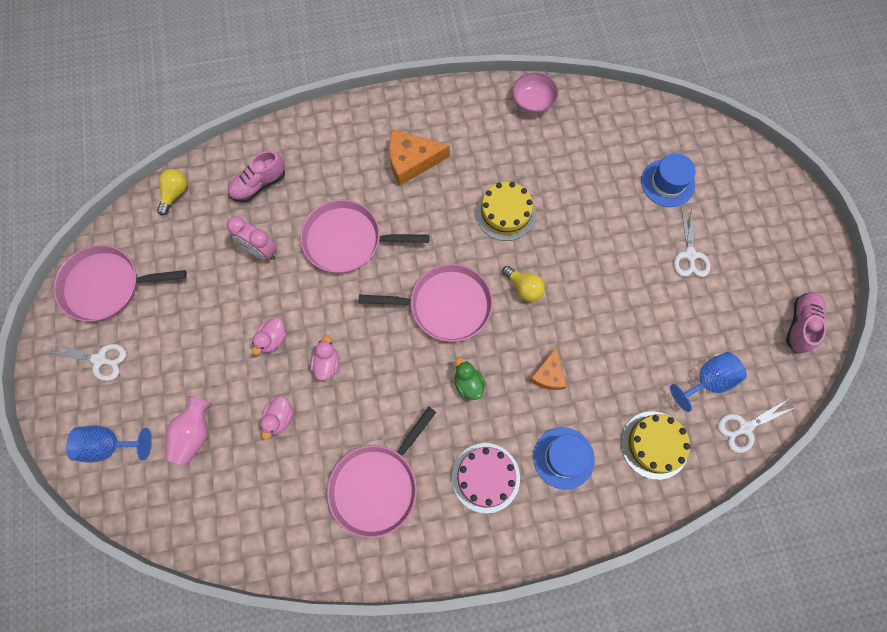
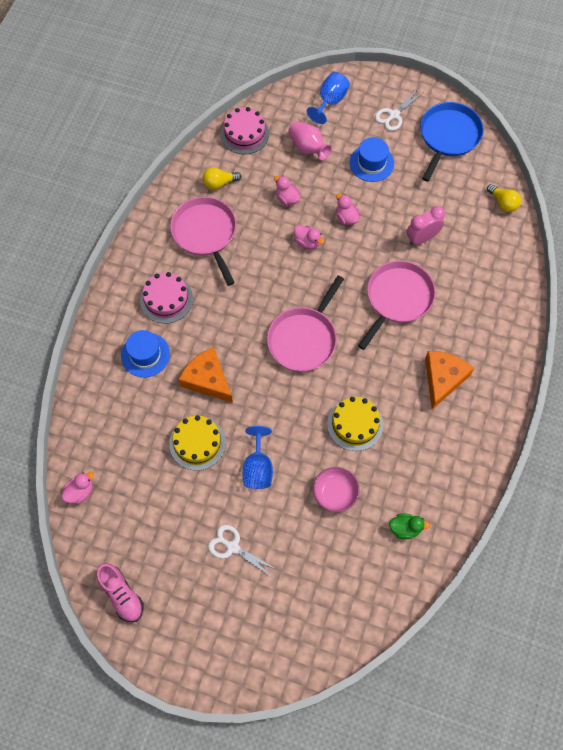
camera: 120 degrees right, 5 degrees down
pink pan [54,245,187,322] -> blue pan [420,102,484,182]
pink shoe [228,150,285,202] -> none
green duck [455,357,486,400] -> green duck moved to [389,513,430,539]
yellow light bulb [502,266,545,302] -> yellow light bulb moved to [203,167,241,190]
pink bowl [512,73,558,114] -> pink bowl moved to [313,467,360,512]
orange cheese [530,348,567,390] -> orange cheese [179,347,233,403], size x1.63
yellow cake [621,411,690,480] -> yellow cake moved to [169,415,226,471]
blue hat [641,153,695,207] -> blue hat moved to [350,137,394,182]
blue goblet [670,352,747,412] -> blue goblet moved to [242,426,273,489]
white scissors [718,399,796,453] -> pink duck [61,472,94,504]
none -> pink cake [221,107,269,154]

